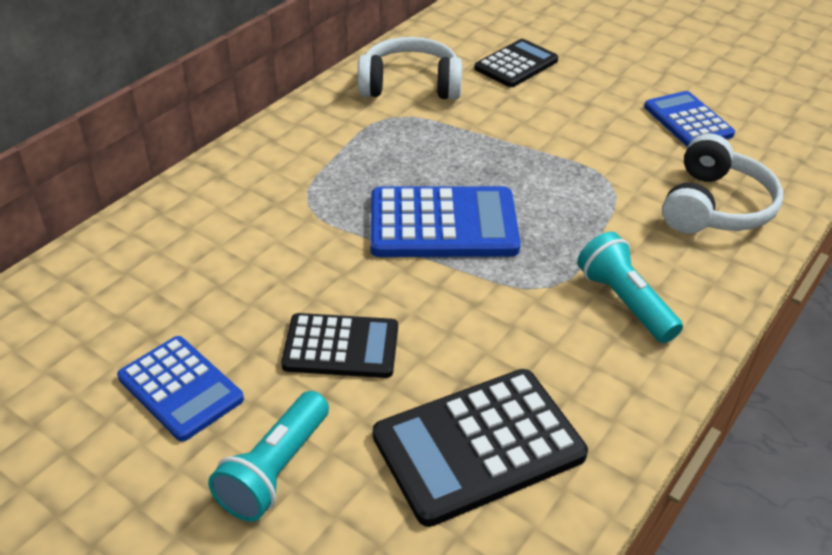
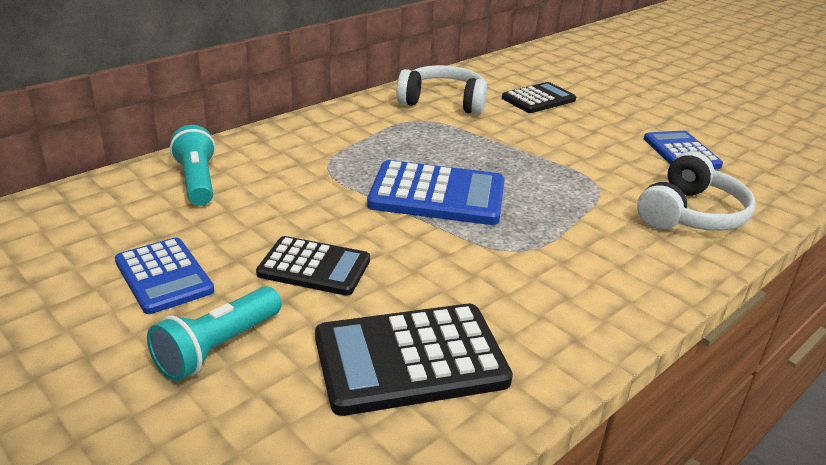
camera: 10 degrees right, 10 degrees down
turquoise flashlight [577,232,683,343] -> turquoise flashlight moved to [170,125,216,206]

